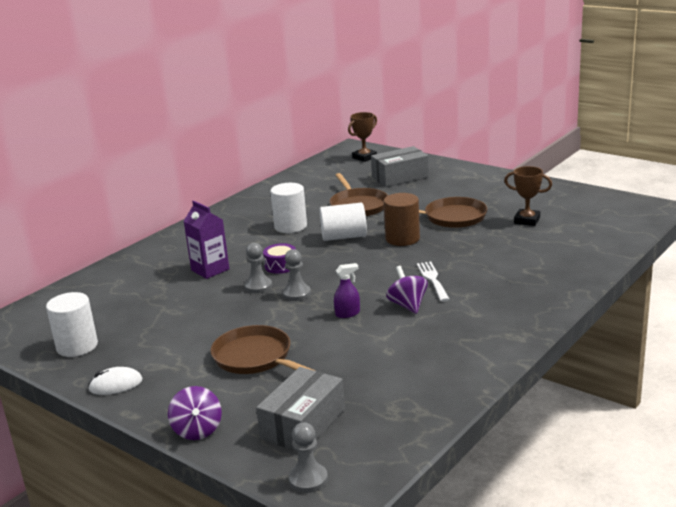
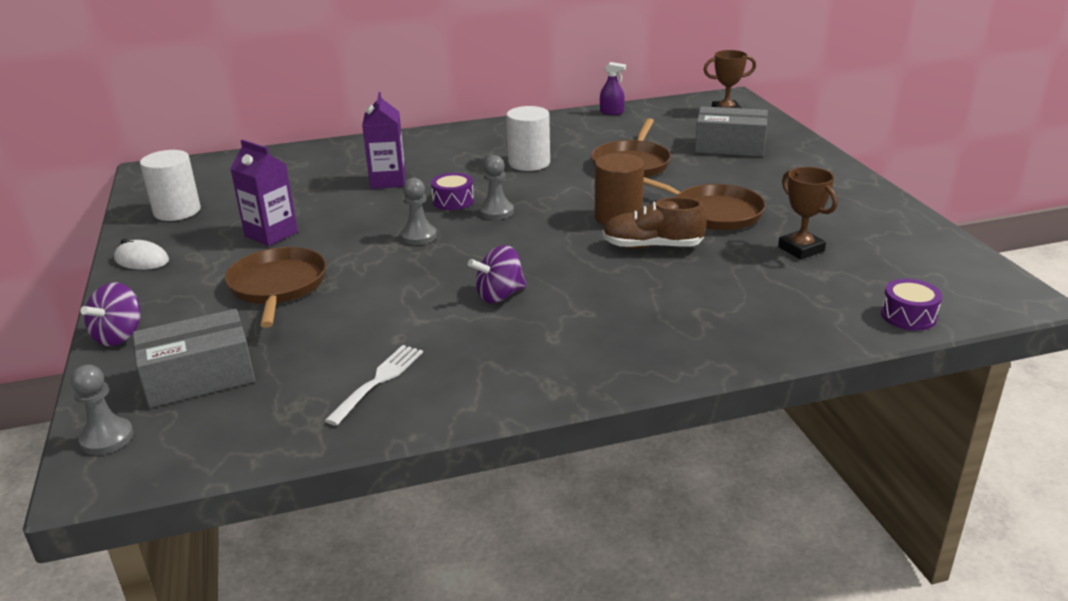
camera: 35 degrees right, 5 degrees up
grey pawn [244,243,272,293] -> grey pawn moved to [479,155,514,220]
white cylinder [320,203,367,241] -> none
purple spray bottle [334,263,360,318] -> purple spray bottle moved to [600,62,626,115]
purple spinning top [386,266,428,314] -> purple spinning top turned 135 degrees counterclockwise [468,245,527,303]
white fork [417,262,450,302] -> white fork moved to [325,345,423,426]
none -> purple carton [230,140,298,246]
none -> brown shoe [603,197,707,249]
none -> purple drum [881,279,943,330]

